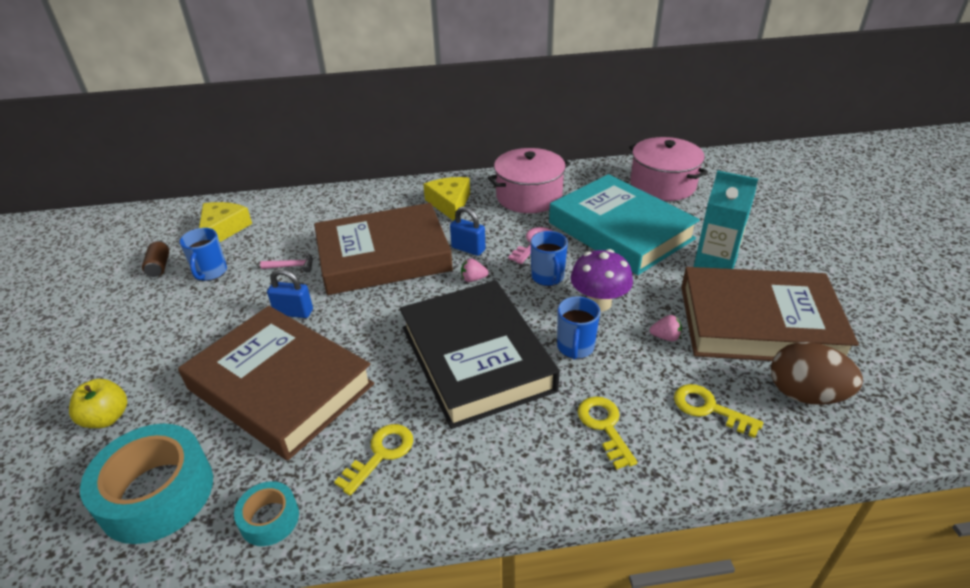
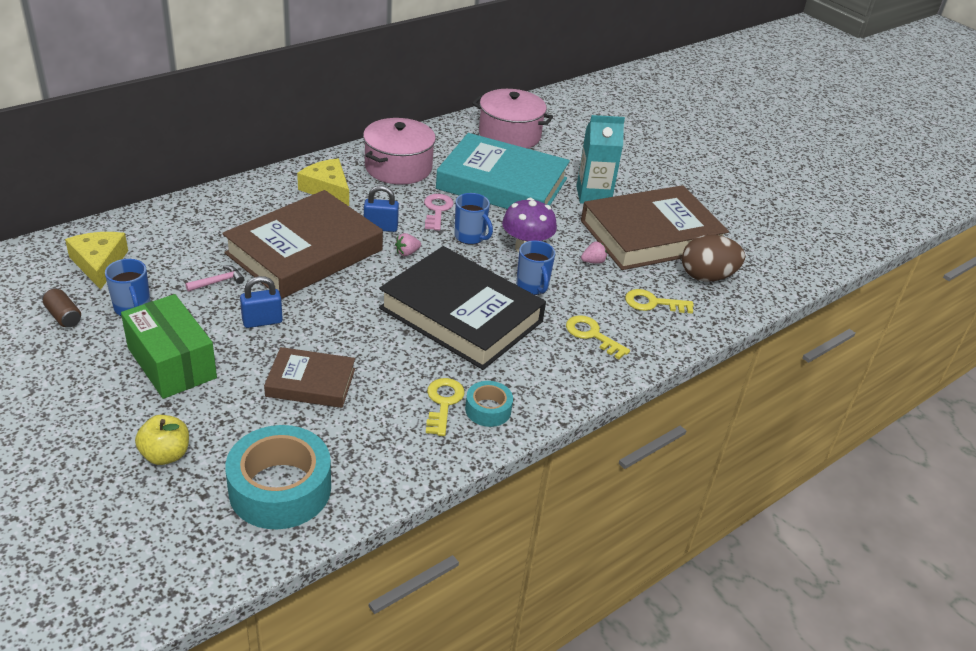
camera: 35 degrees left, 0 degrees up
brown book [178,306,374,461] -> brown book [264,347,355,408], size x0.53
turquoise tape [234,481,299,546] -> turquoise tape moved to [465,381,513,427]
none -> green box [121,294,217,399]

